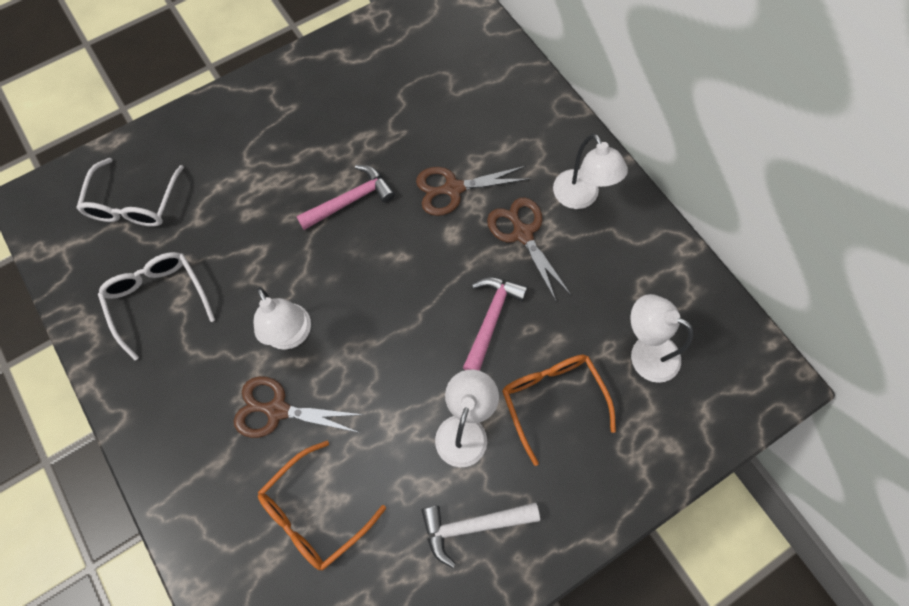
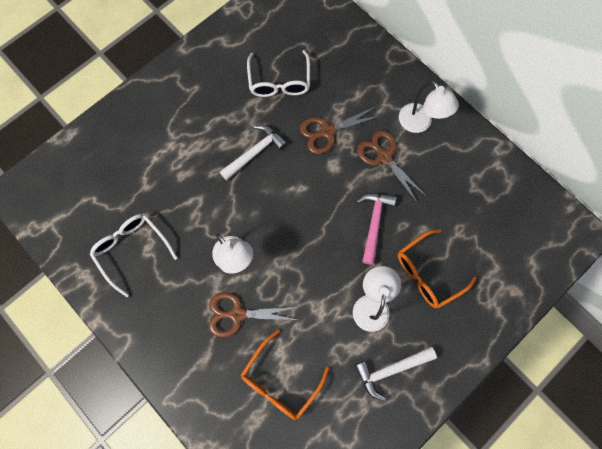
camera: 10 degrees left, 5 degrees up
white glasses [76,158,184,227] -> white glasses moved to [247,50,310,97]
pink hammer [296,165,395,230] -> white hammer [220,125,287,181]
orange glasses [502,354,616,466] -> orange glasses turned 90 degrees counterclockwise [398,229,477,308]
white lamp [631,294,693,383] -> none

